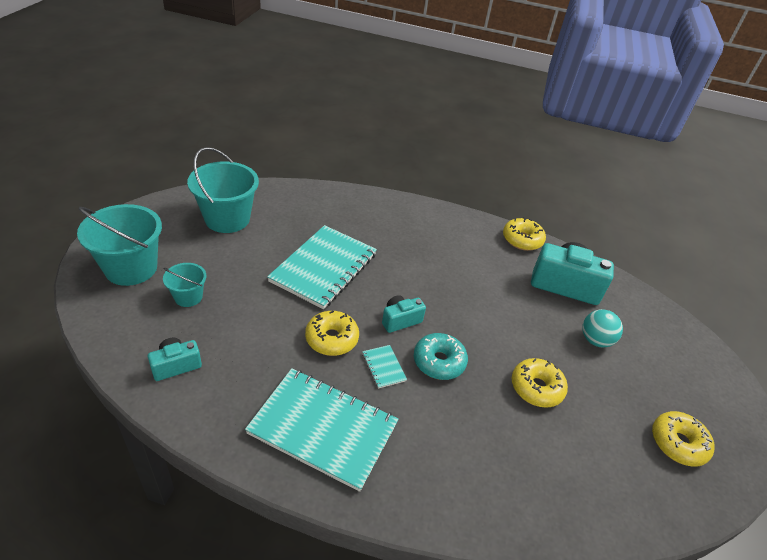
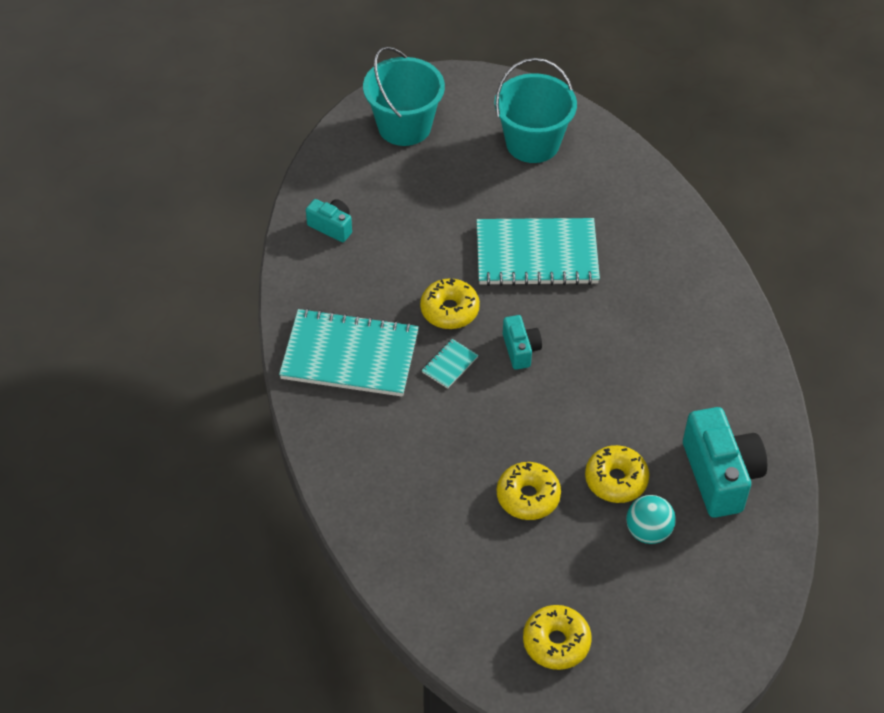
camera: 65 degrees right, 10 degrees up
turquoise bucket [163,263,206,307] -> none
turquoise notebook [245,368,398,492] -> turquoise notebook turned 75 degrees counterclockwise [279,308,419,397]
turquoise camera [382,295,426,333] -> turquoise camera turned 45 degrees clockwise [503,315,542,370]
turquoise donut [414,333,468,380] -> none
yellow donut [503,217,546,251] -> yellow donut moved to [585,445,649,503]

